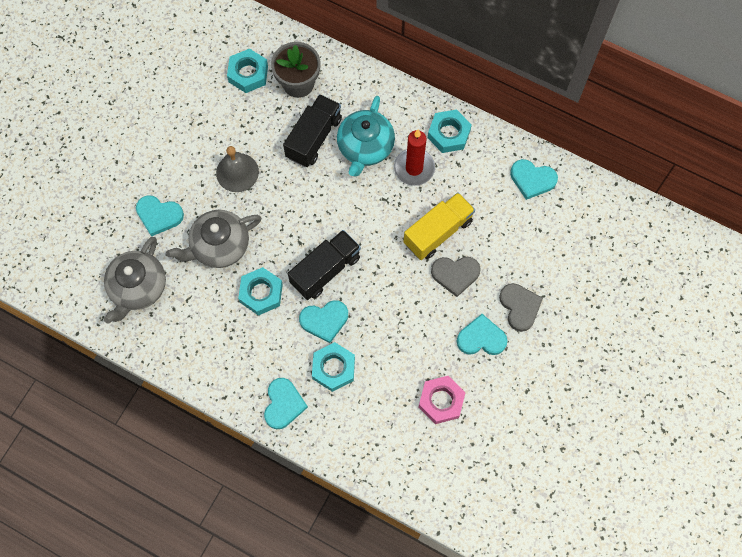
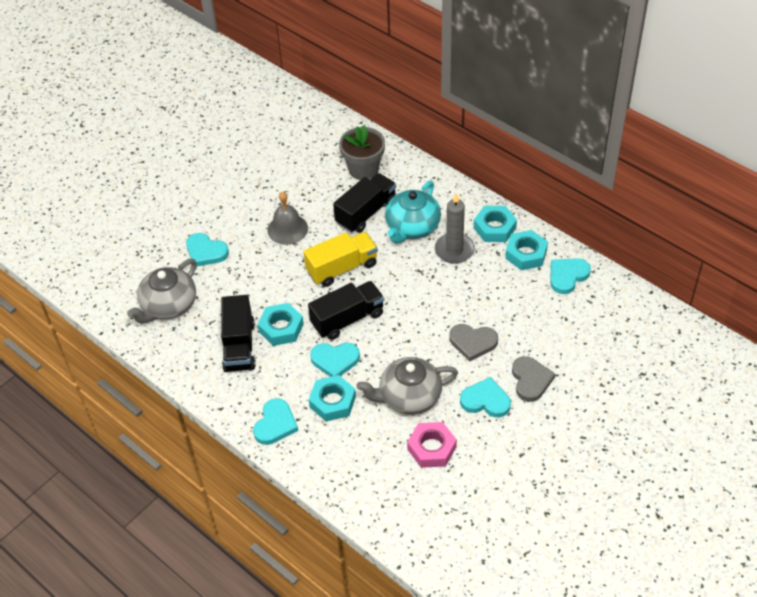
camera: 15 degrees right, 20 degrees down
grey teapot [166,210,261,268] -> grey teapot moved to [356,357,458,414]
turquoise nut [227,48,268,93] -> turquoise nut moved to [505,230,548,270]
red candle [394,130,435,186] -> grey candle [435,193,475,264]
yellow truck [403,192,475,260] -> yellow truck moved to [303,232,378,287]
turquoise heart [510,159,558,200] -> turquoise heart turned 105 degrees clockwise [551,258,591,294]
none -> black truck [221,295,256,372]

